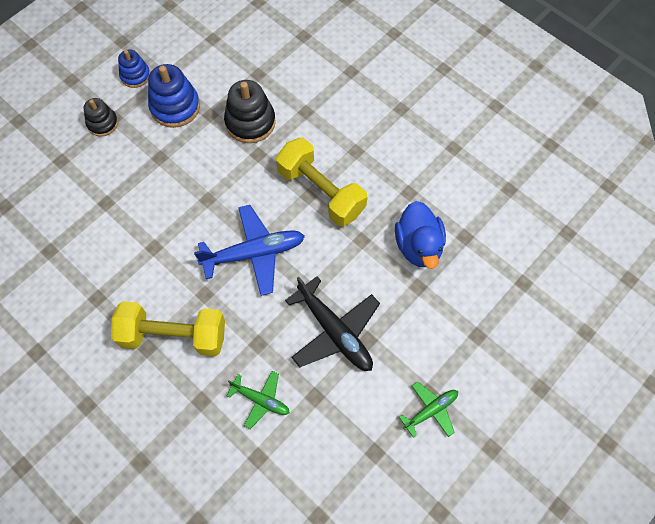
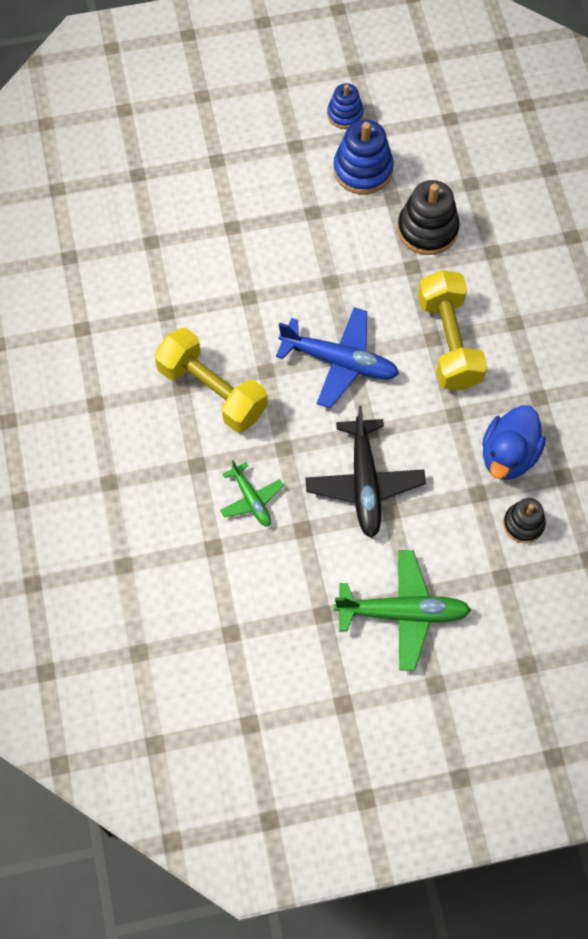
camera: 35 degrees right, 0 degrees up
black stacking toy [84,98,118,137] -> black stacking toy moved to [503,498,546,543]
green plane [399,381,458,438] -> green plane [334,550,471,671], size x1.76

